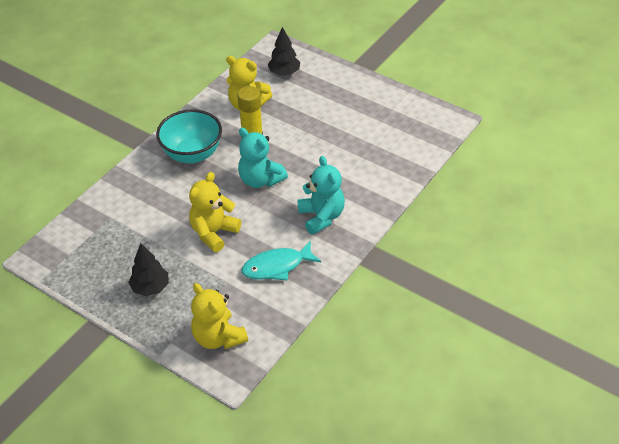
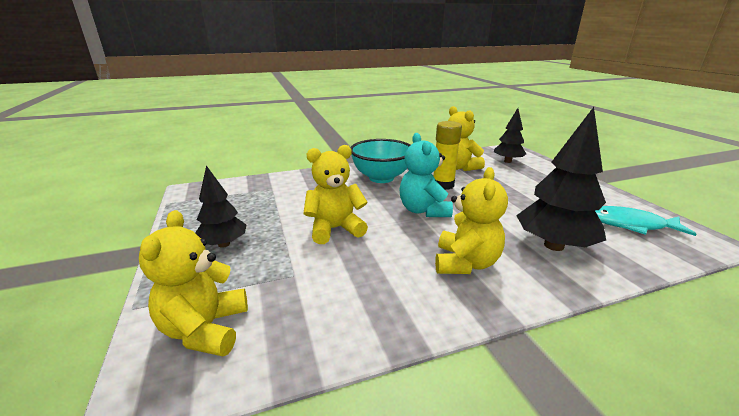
camera: 35 degrees right, 20 degrees down
turquoise fish [242,240,321,281] -> turquoise fish moved to [595,206,696,236]
turquoise teddy bear [297,156,345,235] -> yellow teddy bear [435,167,508,274]
none -> black tree [516,107,606,251]

